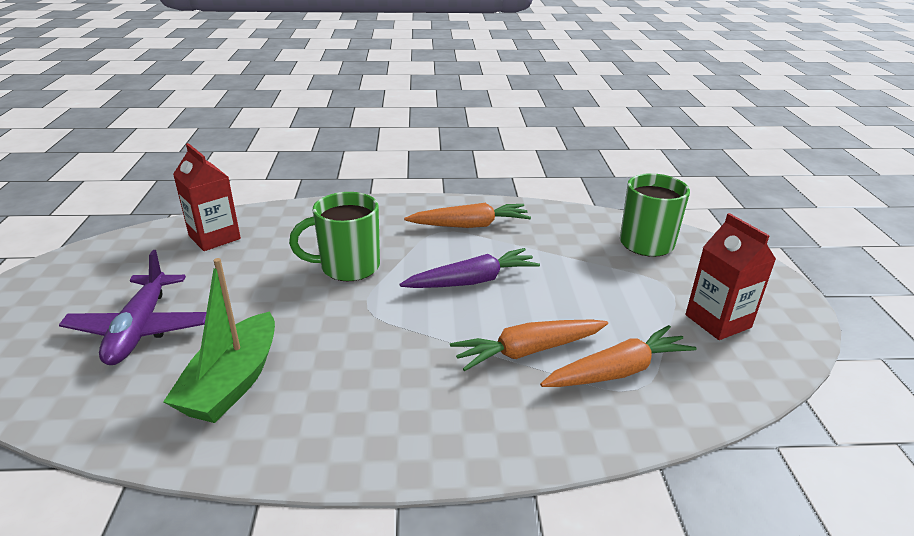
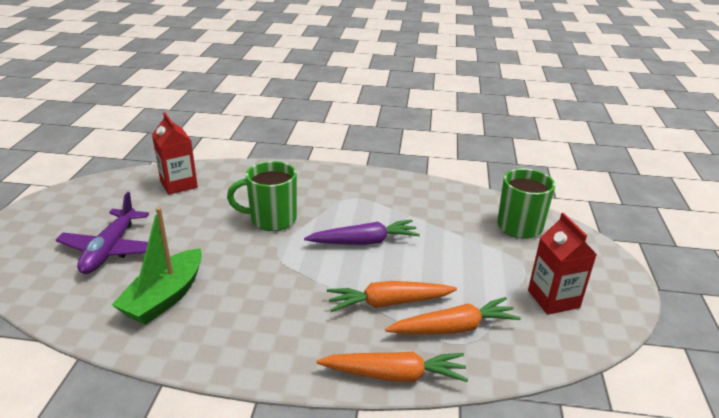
camera: 10 degrees right, 0 degrees up
orange carrot [404,203,531,228] -> orange carrot moved to [316,352,468,382]

